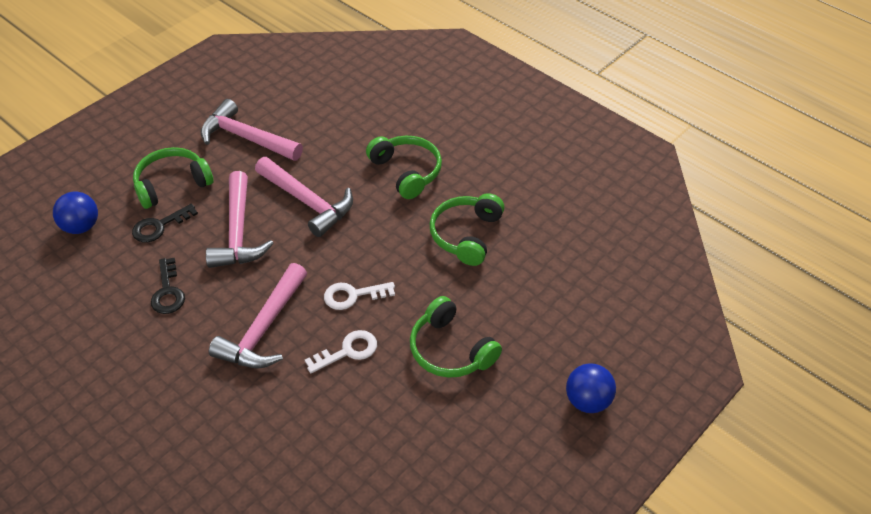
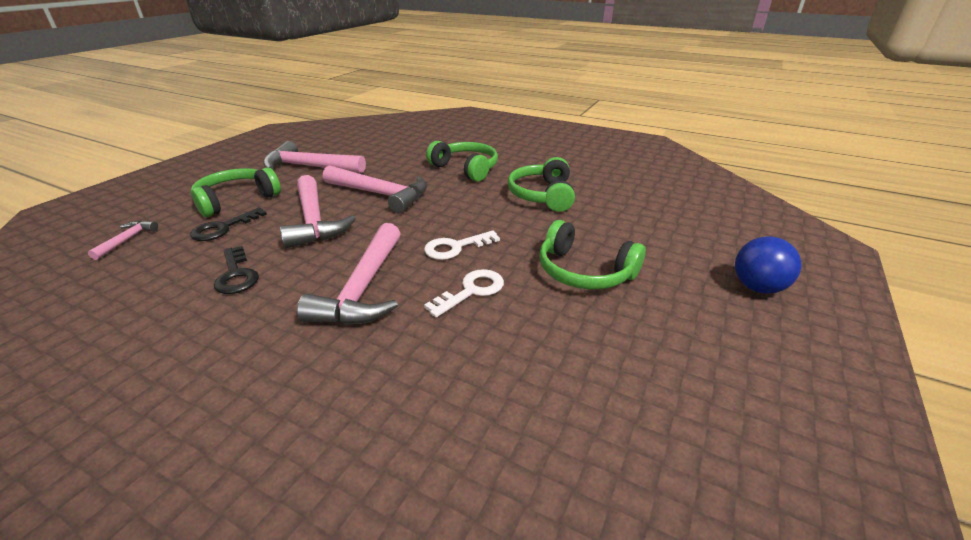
camera: 15 degrees left, 15 degrees down
blue ball [53,192,98,234] -> pink hammer [88,220,158,260]

